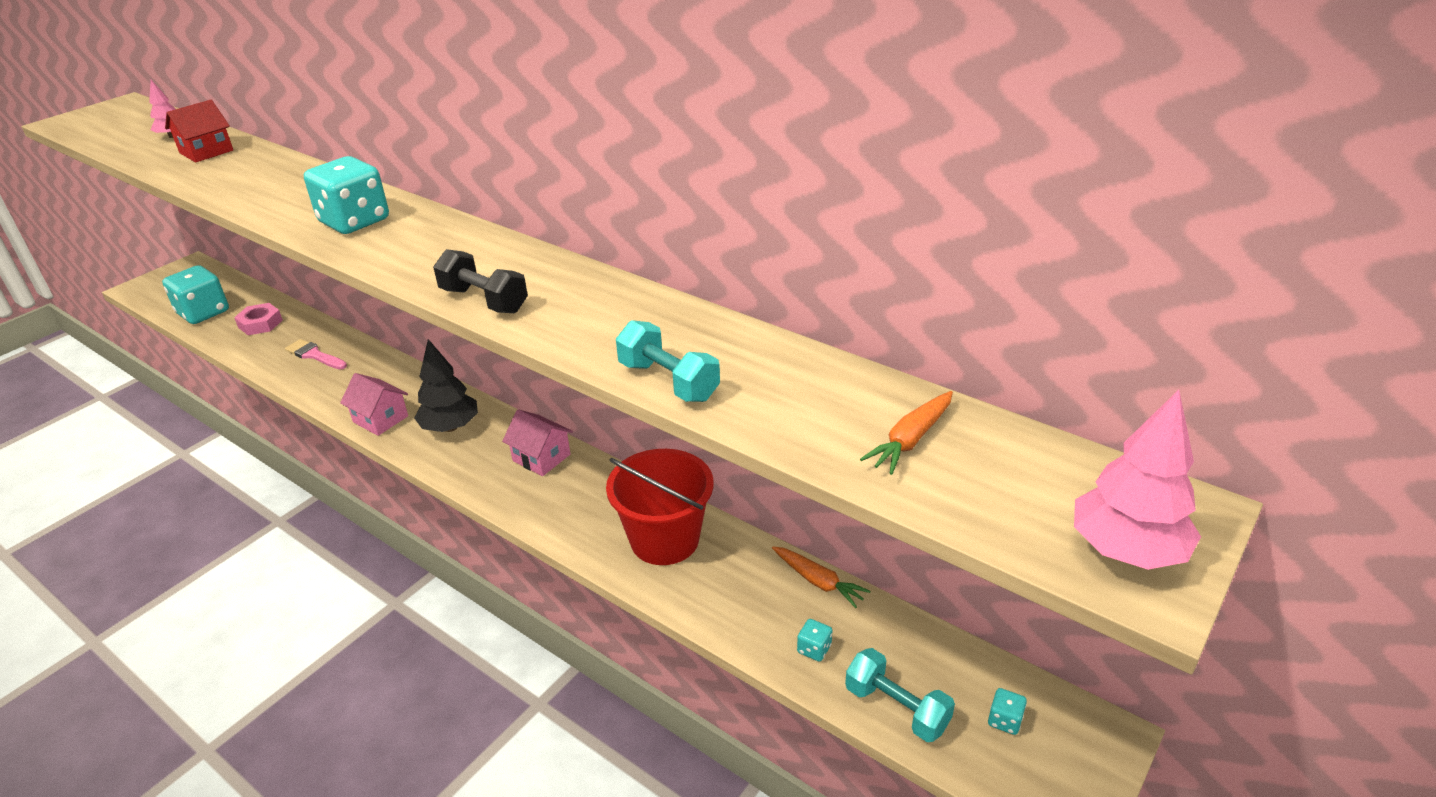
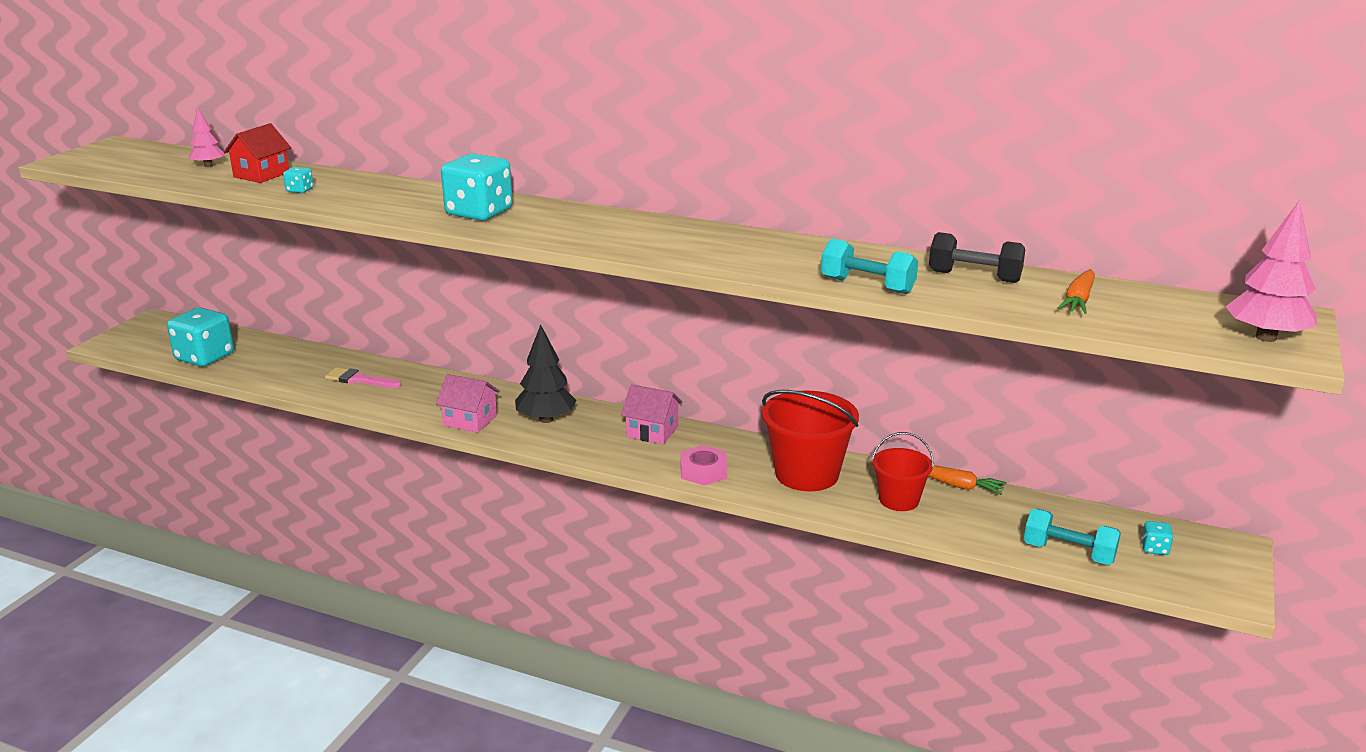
camera: 15 degrees left, 10 degrees down
pink nut [234,303,283,335] -> pink nut moved to [681,445,727,486]
black dumbbell [433,249,528,313] -> black dumbbell moved to [929,232,1025,283]
turquoise dice [797,619,832,662] -> turquoise dice moved to [283,167,314,193]
none -> red bucket [872,432,934,511]

